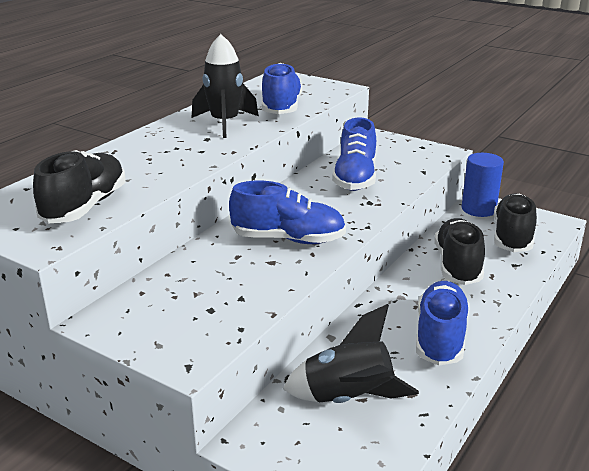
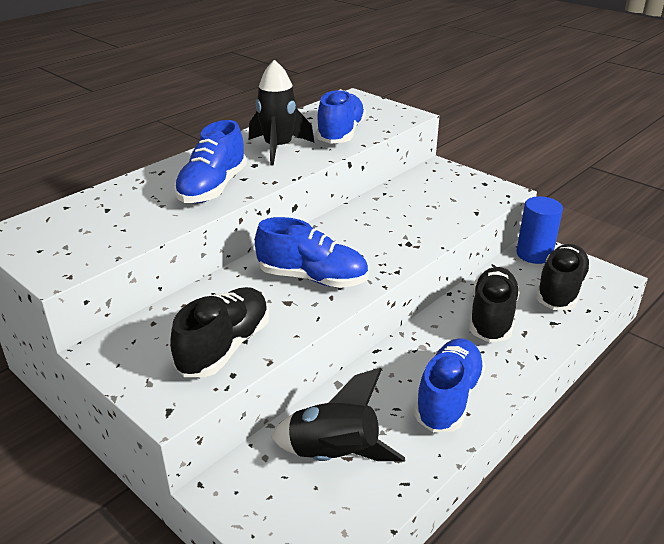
camera: 10 degrees right, 5 degrees up
black shoe [33,150,125,224] -> black shoe moved to [170,287,269,377]
blue shoe [332,117,376,191] -> blue shoe moved to [174,120,247,203]

